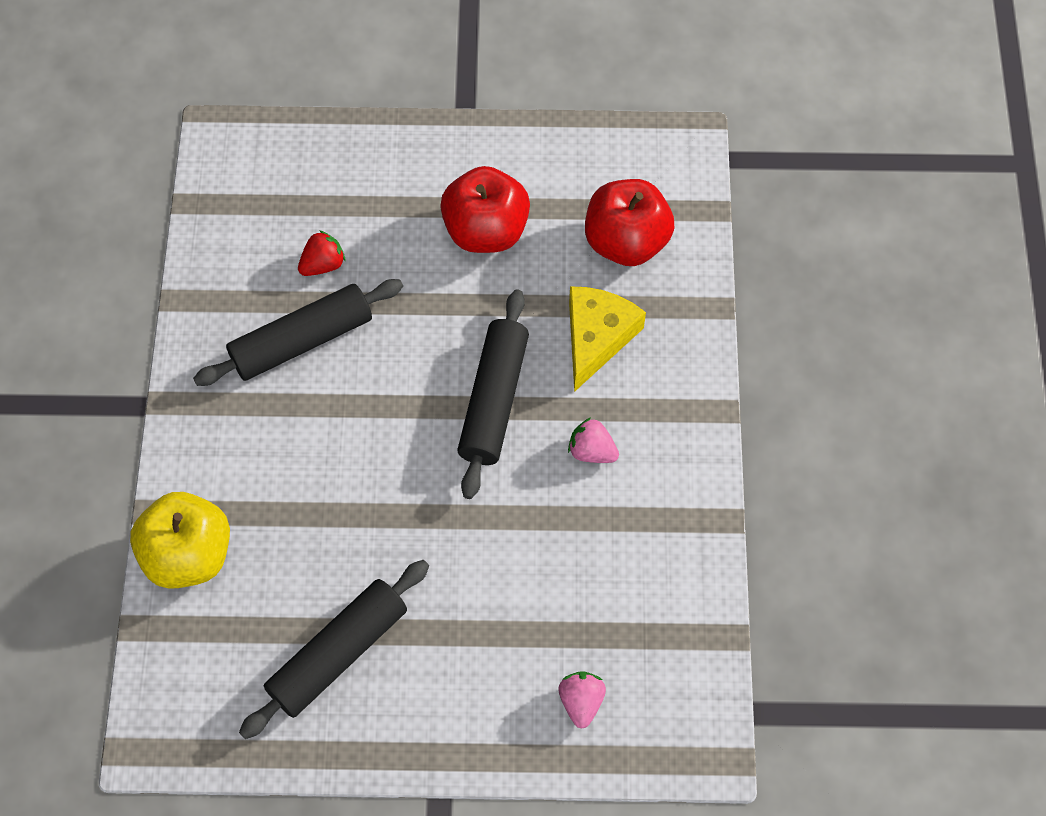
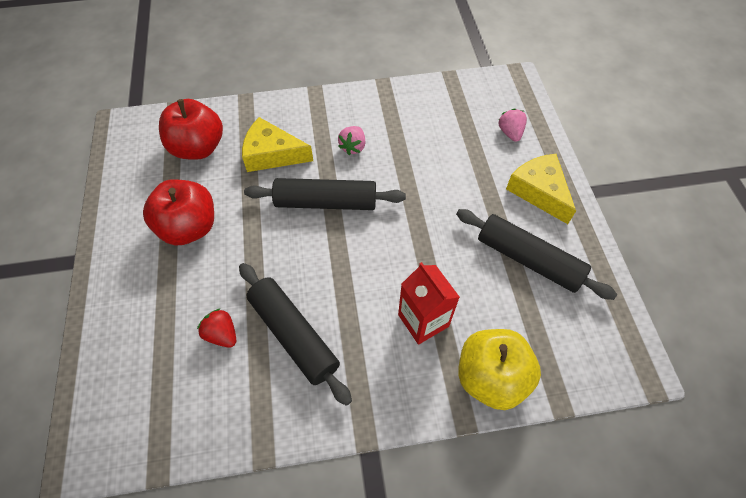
camera: 100 degrees left, 5 degrees down
pink strawberry [558,671,606,729] -> pink strawberry turned 90 degrees clockwise [498,108,527,142]
none -> red carton [398,262,460,345]
none -> yellow cheese [506,154,576,224]

